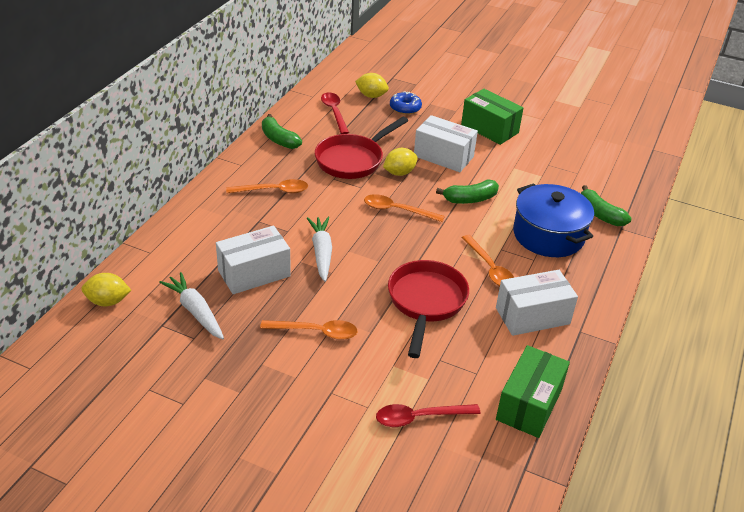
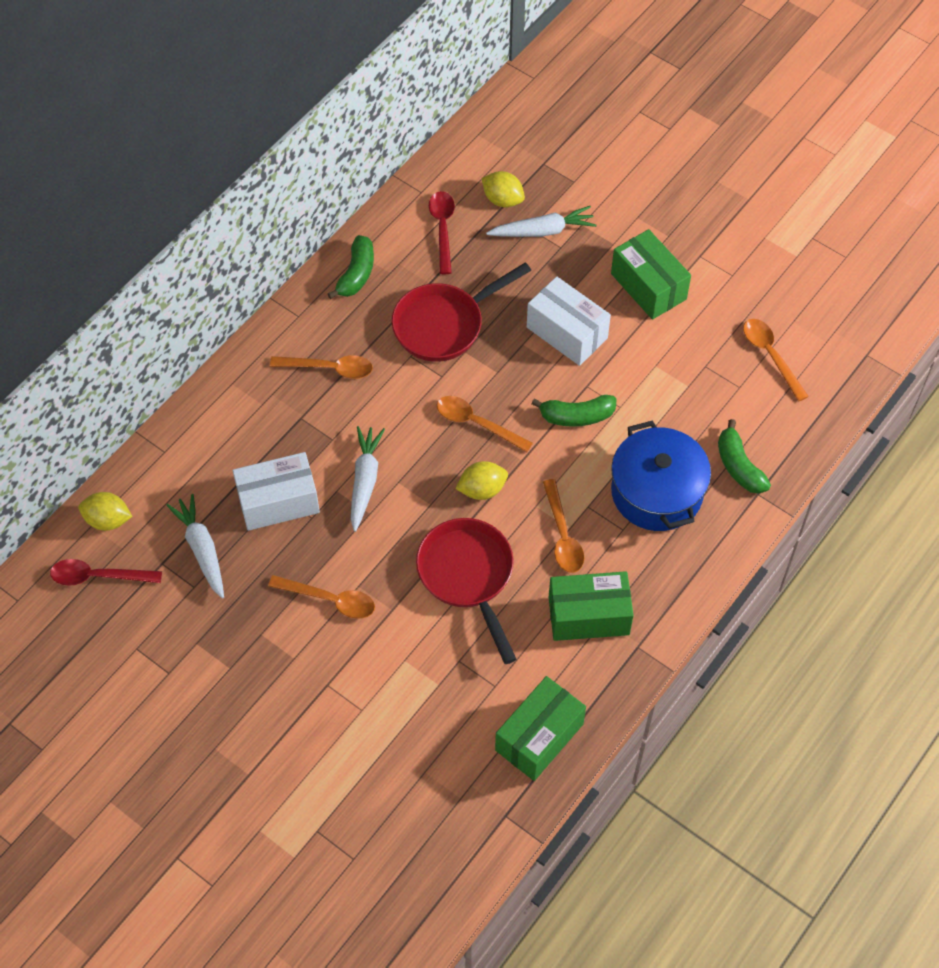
camera: 15 degrees right, 20 degrees up
green banana [262,114,302,149] -> green banana turned 135 degrees counterclockwise [328,235,374,299]
red spoon [376,404,481,427] -> red spoon moved to [50,559,162,586]
yellow lemon [383,148,418,176] -> yellow lemon moved to [455,461,508,500]
red pan [388,260,469,358] -> red pan turned 45 degrees counterclockwise [416,518,517,664]
blue donut [390,92,422,115] -> white carrot [486,206,596,237]
white box [496,270,578,336] -> green box [548,571,634,641]
none -> orange spoon [743,319,809,402]

